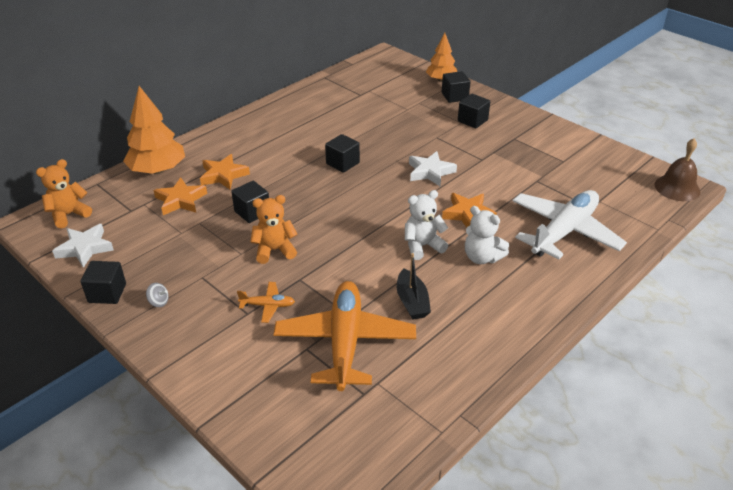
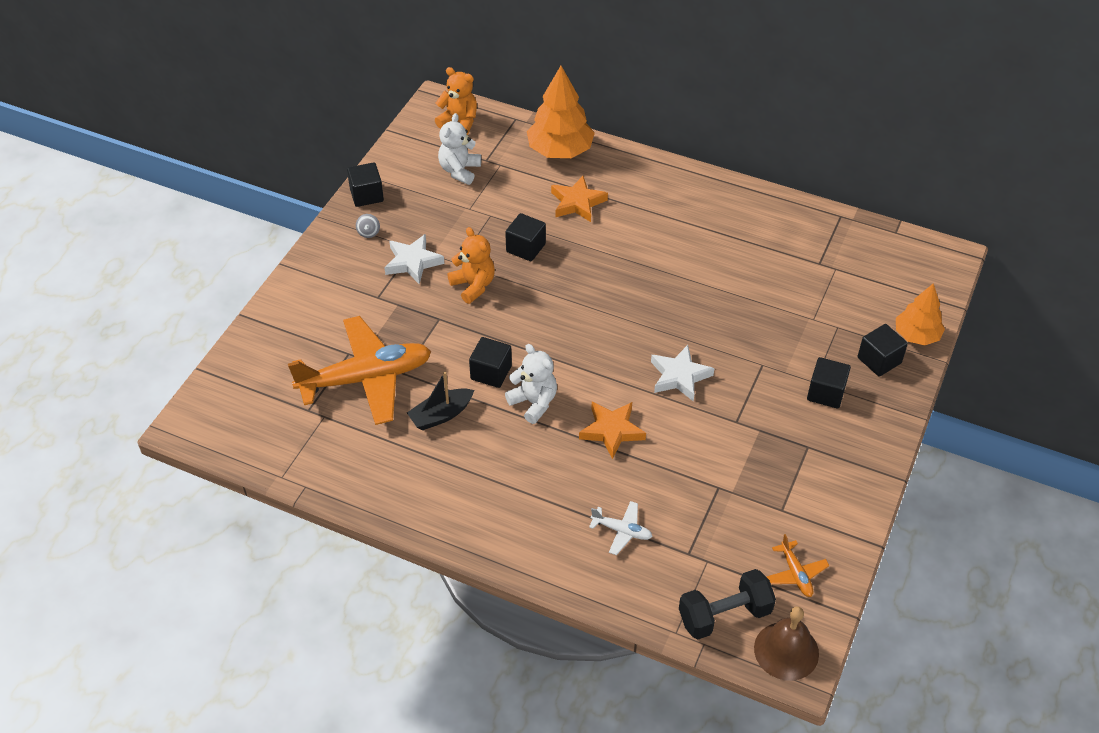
camera: 70 degrees right, 10 degrees up
white star [52,224,114,268] -> white star moved to [384,234,444,284]
orange star [153,177,207,215] -> none
orange plane [237,282,295,323] -> orange plane moved to [767,534,829,597]
black cube [325,134,360,173] -> black cube moved to [469,337,512,388]
white teddy bear [465,206,509,264] -> white teddy bear moved to [438,113,481,185]
white plane [513,190,627,259] -> white plane [589,501,653,555], size x0.42
none -> black dumbbell [679,569,776,639]

